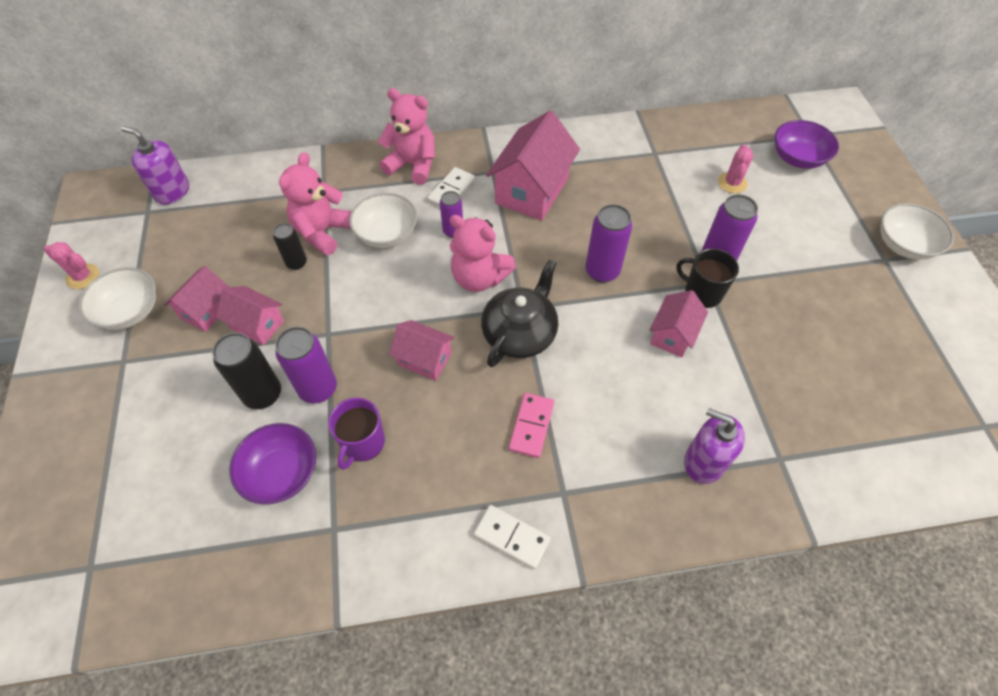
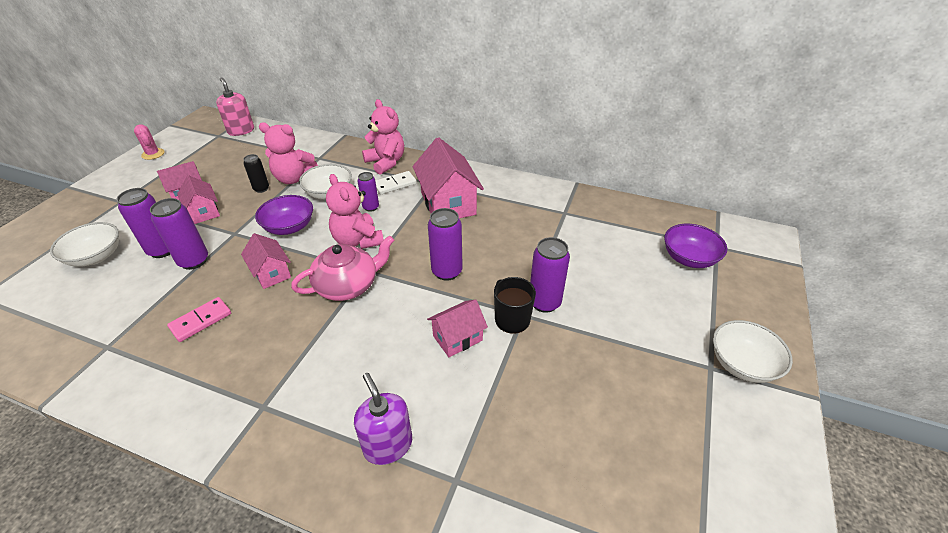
camera: 30 degrees right, 15 degrees down
white bowl [79,267,156,330] -> white bowl moved to [50,222,119,267]
purple soap dispenser [121,126,189,205] -> pink soap dispenser [216,78,254,136]
black can [212,332,281,409] -> purple can [117,188,170,258]
purple bowl [229,423,316,504] -> purple bowl moved to [255,195,313,235]
pink teddy bear [279,152,351,255] -> pink teddy bear turned 135 degrees counterclockwise [259,122,318,184]
purple mug [328,398,385,470] -> none
white domino [474,505,551,569] -> none
black teapot [481,260,558,367] -> pink teapot [291,235,394,301]
pink house [486,111,580,221] -> pink house turned 75 degrees counterclockwise [413,137,484,218]
pink domino [509,393,554,458] -> pink domino moved to [167,297,231,342]
pink cactus [718,144,753,193] -> none

